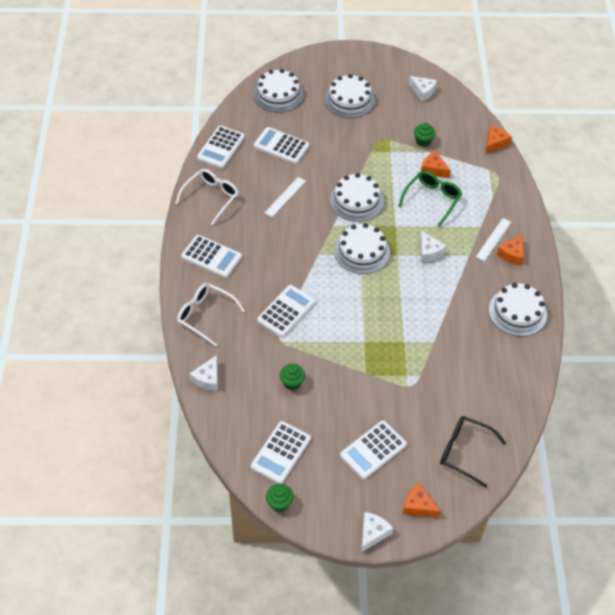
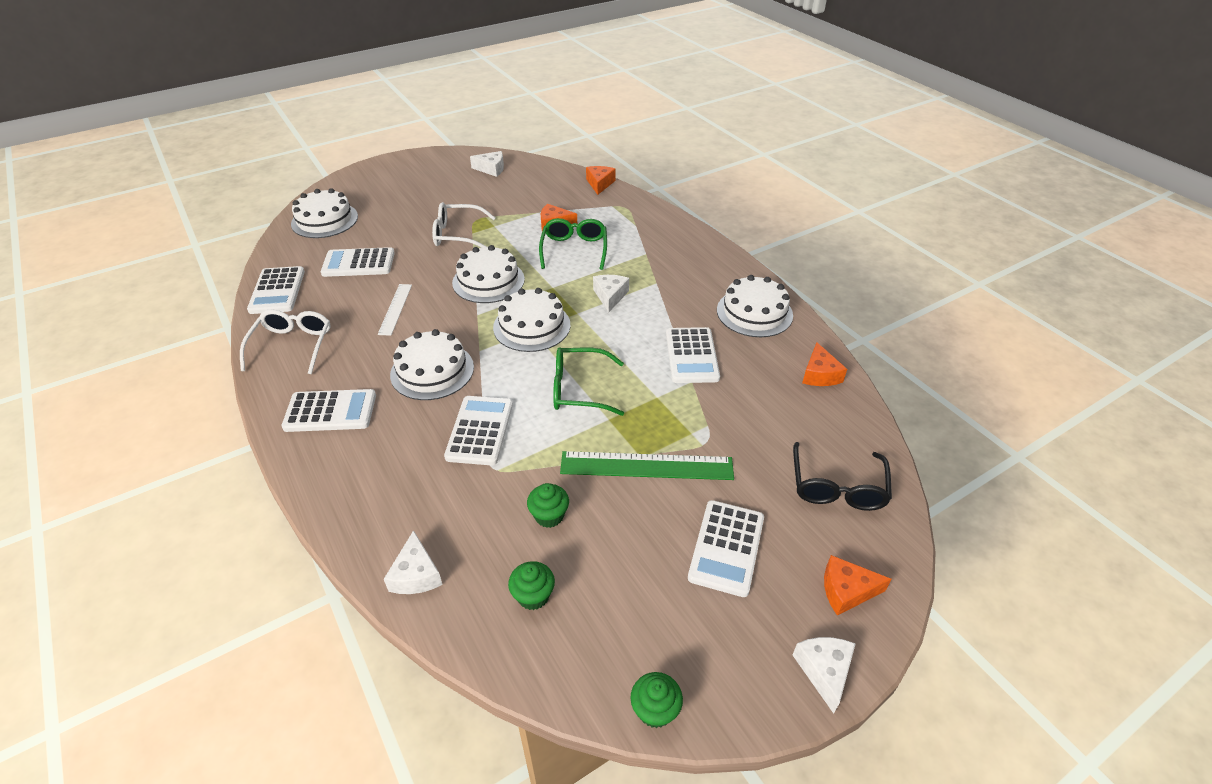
camera: 30 degrees left, 10 degrees down
white glasses [177,283,245,347] -> white glasses moved to [432,202,495,248]
white calculator [251,421,311,484] -> white calculator moved to [666,327,720,383]
white cake [325,74,375,118] -> white cake moved to [390,329,474,400]
green cupcake [414,122,436,147] -> green cupcake moved to [508,561,555,610]
white cheese [420,230,447,262] -> white cheese turned 120 degrees counterclockwise [593,275,629,313]
black glasses [440,416,506,488] -> black glasses turned 75 degrees counterclockwise [793,442,892,511]
white ruler [476,218,511,261] -> none
orange cheese [497,234,524,265] -> orange cheese moved to [802,342,847,386]
none -> green glasses [553,347,624,416]
none -> green ruler [560,451,734,480]

